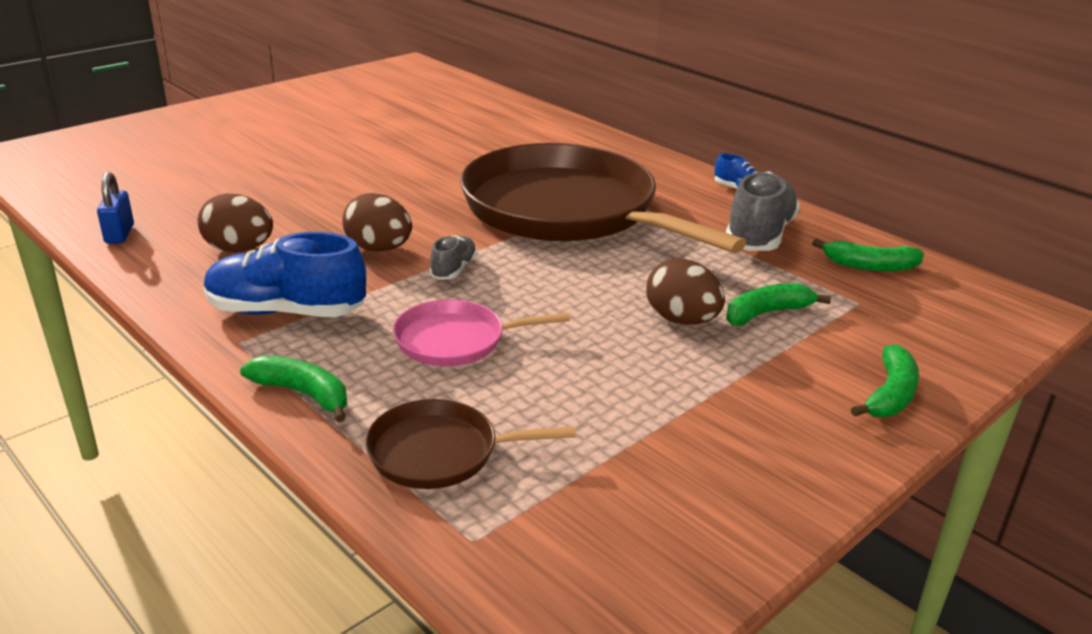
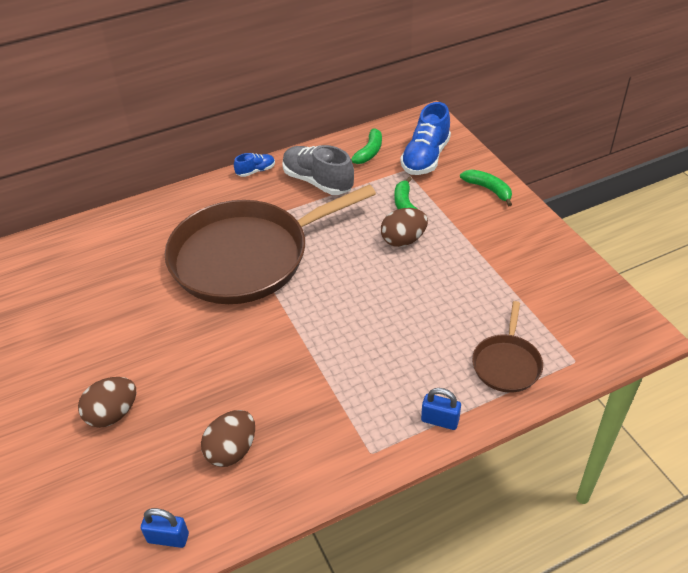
camera: 70 degrees left, 15 degrees up
blue shoe [204,232,366,317] -> blue shoe moved to [400,102,451,175]
green banana [240,355,347,422] -> blue padlock [421,388,461,430]
brown egg [342,193,412,252] -> brown egg moved to [78,377,136,428]
pink pan [393,300,570,366] -> none
grey shoe [429,236,477,280] -> none

